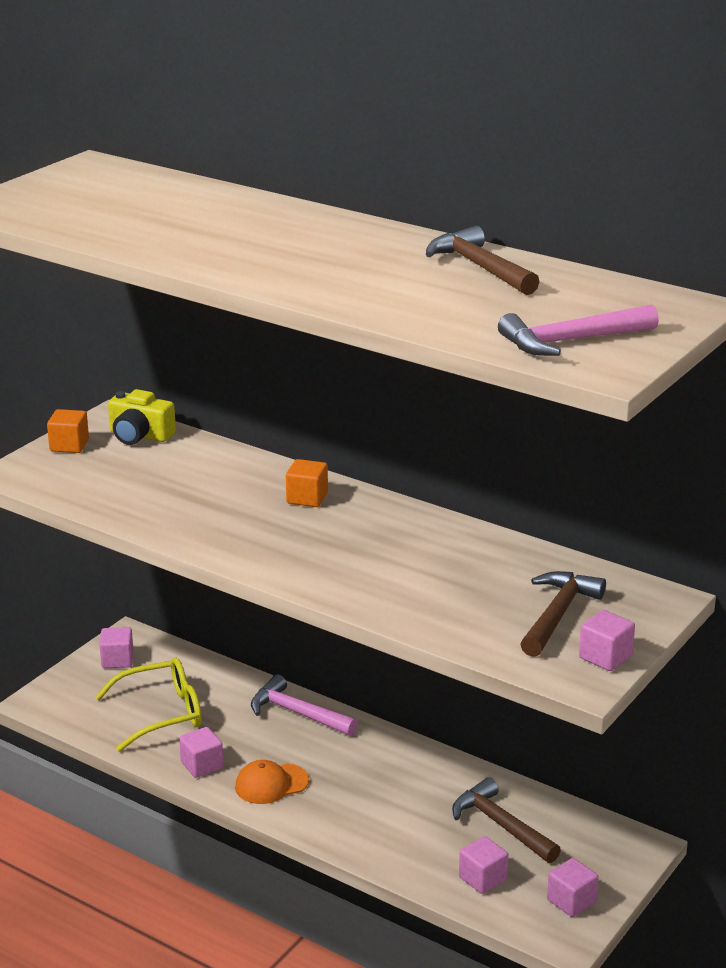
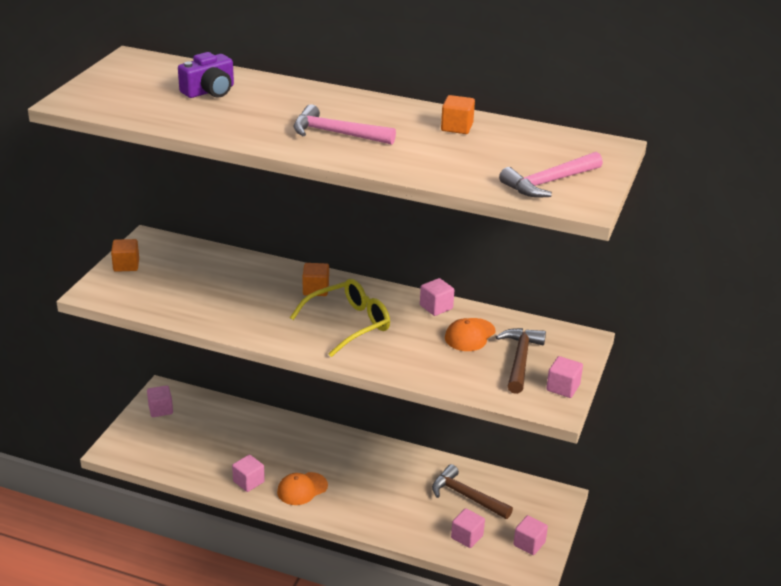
camera: 15 degrees left, 5 degrees up
yellow glasses [95,658,202,752] -> yellow glasses moved to [290,279,390,357]
yellow camera [108,389,176,445] -> none
pink hammer [251,674,358,736] -> pink hammer moved to [294,104,396,145]
brown hammer [426,226,540,295] -> orange cube [441,95,475,134]
none -> purple camera [178,52,234,98]
none -> pink cube [420,278,454,316]
none -> orange cap [445,318,495,351]

